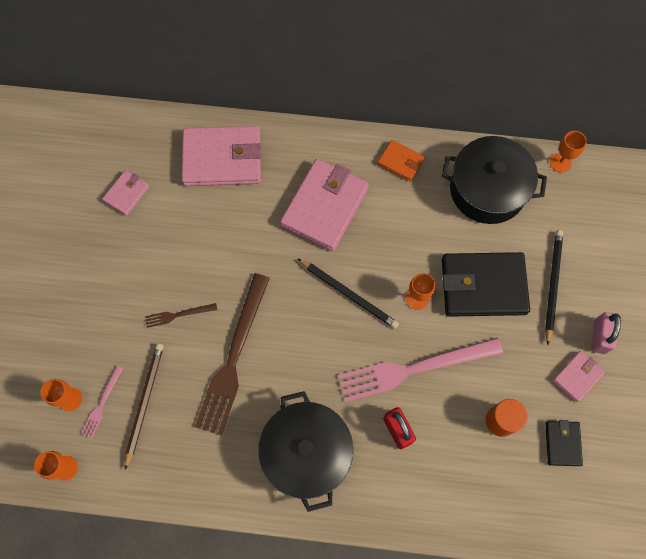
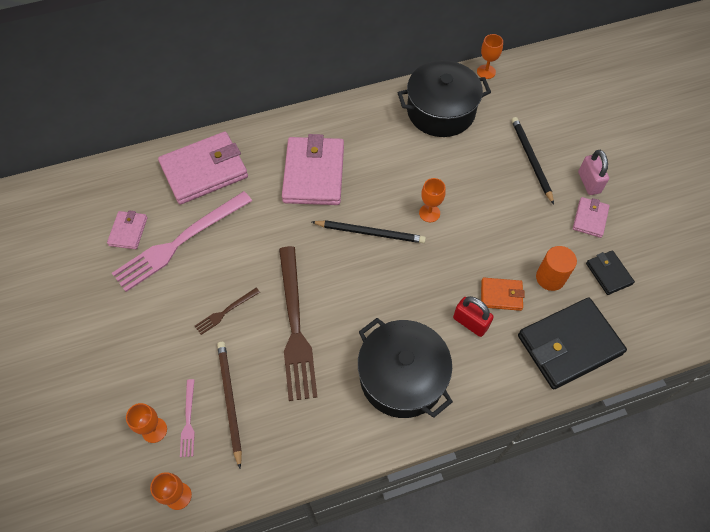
camera: 25 degrees left, 10 degrees down
pink fork [338,338,503,402] -> pink fork moved to [112,191,252,292]
orange wallet [378,140,425,181] -> orange wallet moved to [481,278,525,311]
black wallet [442,252,530,317] -> black wallet moved to [518,297,627,390]

